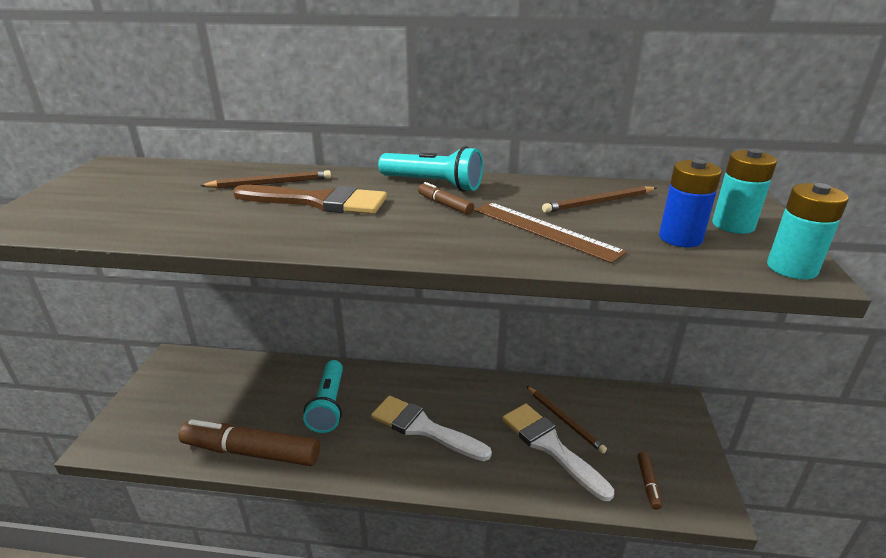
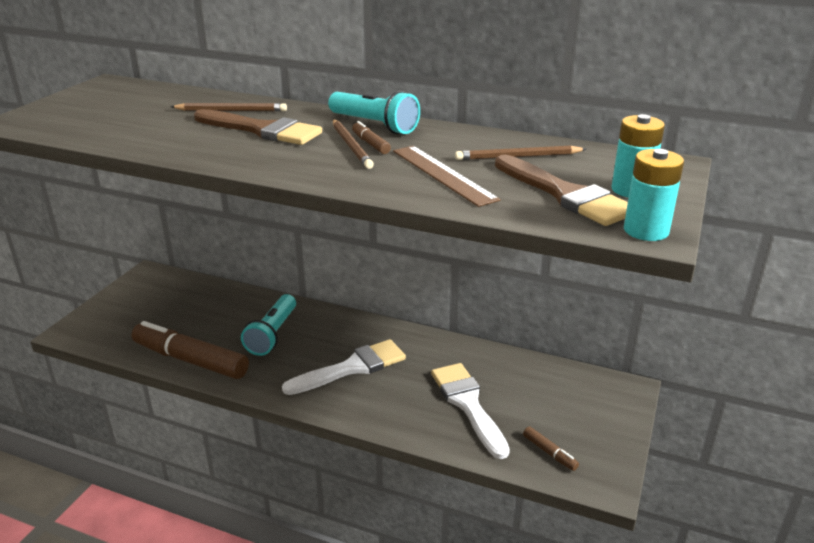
camera: 15 degrees right, 0 degrees up
white brush [371,396,492,461] -> white brush turned 105 degrees clockwise [282,339,406,395]
brown pencil [526,386,607,454] -> brown pencil moved to [333,119,374,169]
brown marker [637,452,662,510] -> brown marker turned 60 degrees counterclockwise [523,427,579,471]
blue battery [659,159,722,247] -> brown brush [495,155,628,226]

